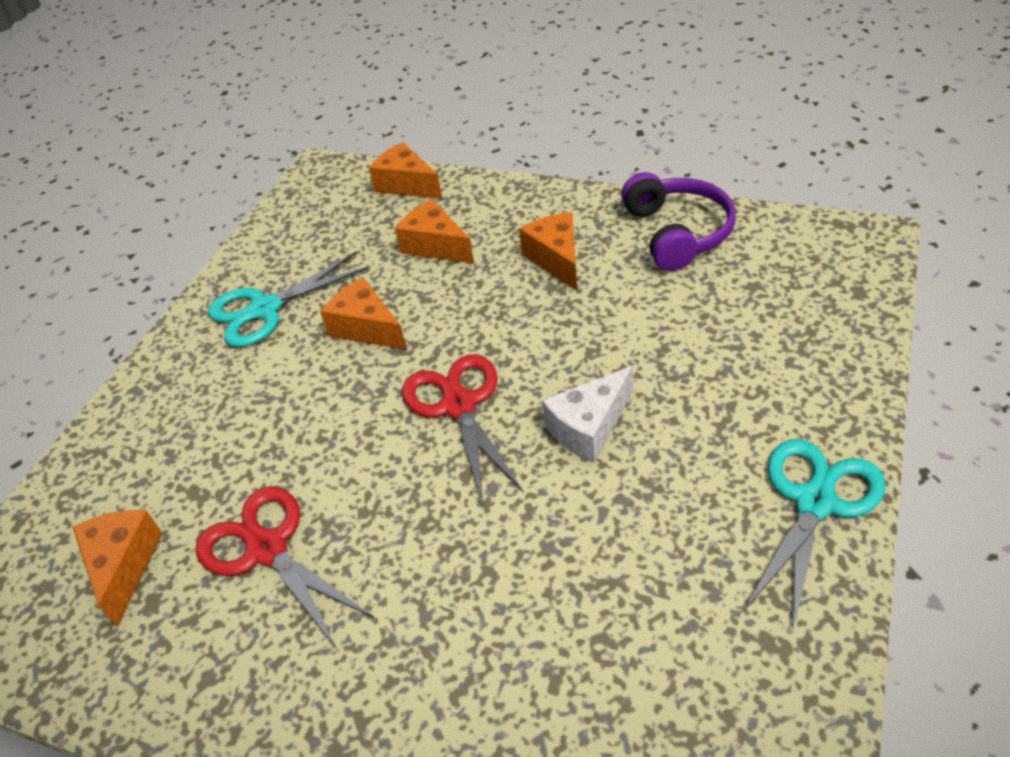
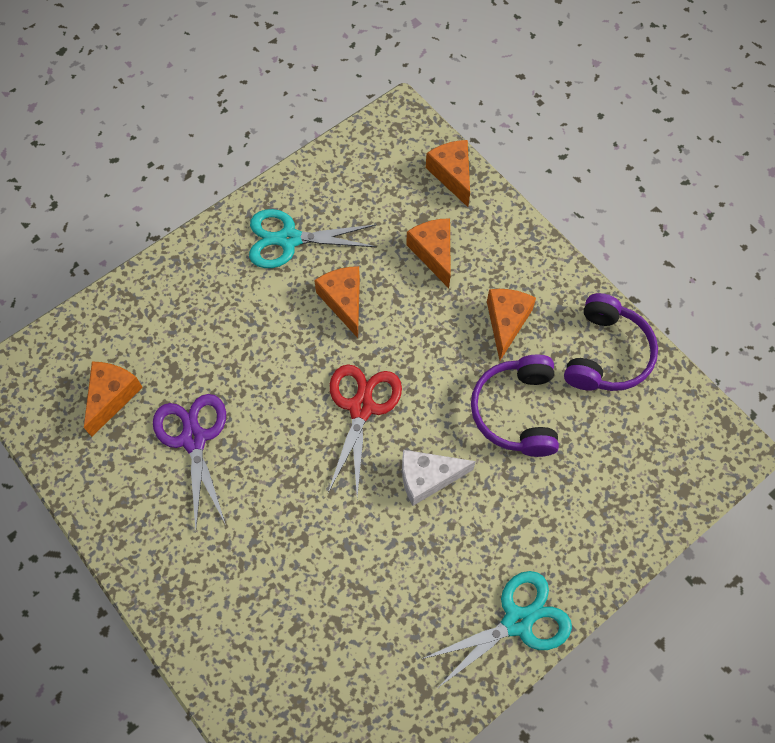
camera: 25 degrees right, 20 degrees up
red scissors [195,487,375,649] -> purple scissors [153,394,226,531]
none -> purple headphones [471,354,559,457]

